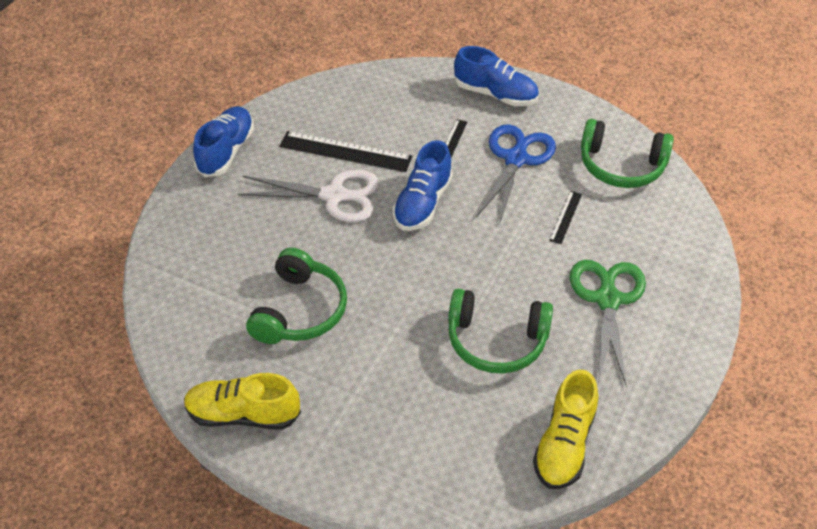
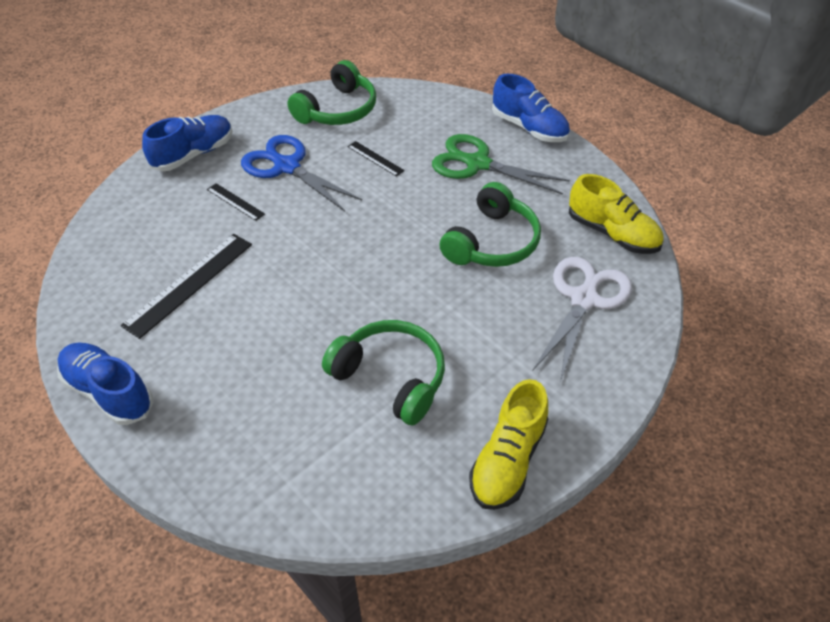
camera: 70 degrees left, 0 degrees up
white scissors [238,169,379,222] -> white scissors moved to [533,257,632,382]
blue shoe [393,140,453,231] -> blue shoe moved to [492,74,570,142]

